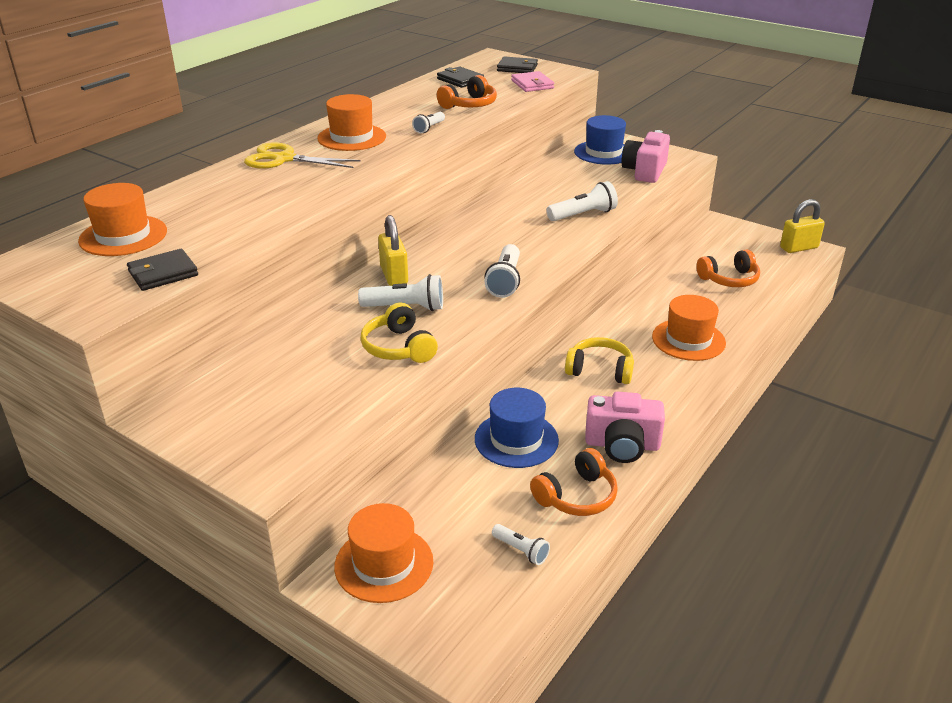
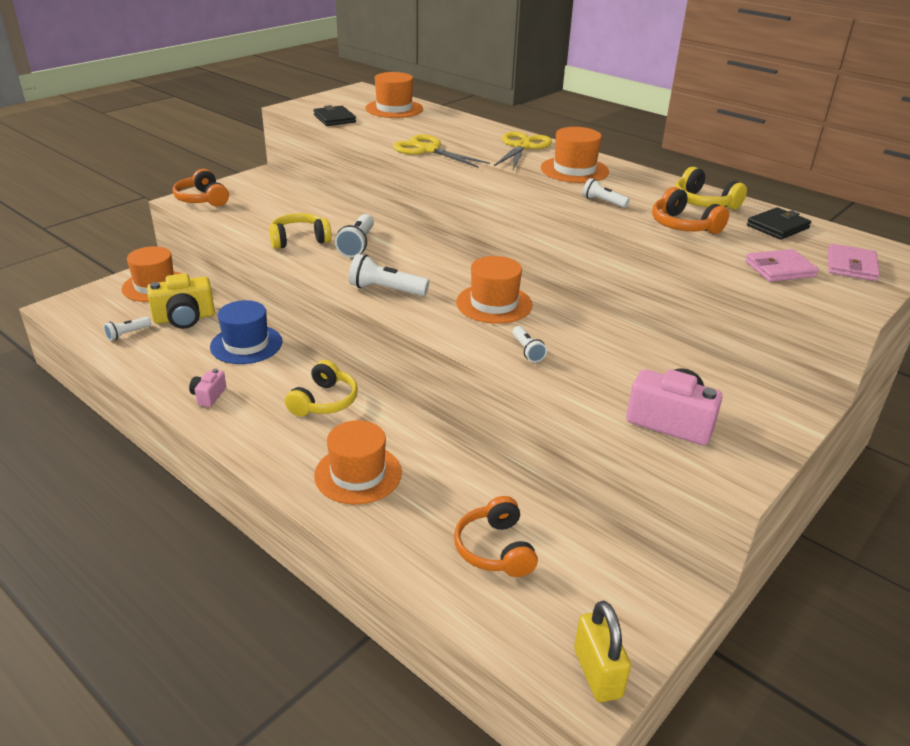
camera: 95 degrees right, 0 degrees up
yellow padlock [378,215,408,286] -> none
black wallet [497,56,538,73] -> pink wallet [828,244,880,281]
orange headphones [530,448,618,516] -> orange headphones moved to [173,169,229,206]
white flashlight [546,181,618,221] -> white flashlight [513,326,547,362], size x0.60
blue hat [574,115,626,165] -> none
pink camera [585,392,665,463] -> pink camera [189,368,226,407], size x0.53
none -> yellow camera [147,273,215,329]
none -> yellow scissors [393,134,490,168]
none -> orange hat [456,256,533,324]
none -> yellow headphones [674,167,747,210]

